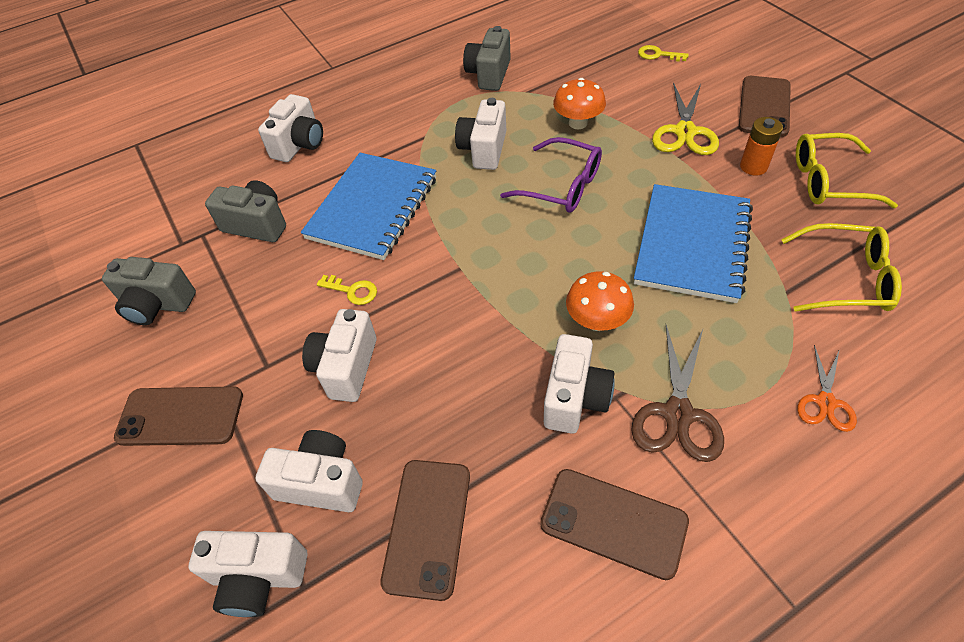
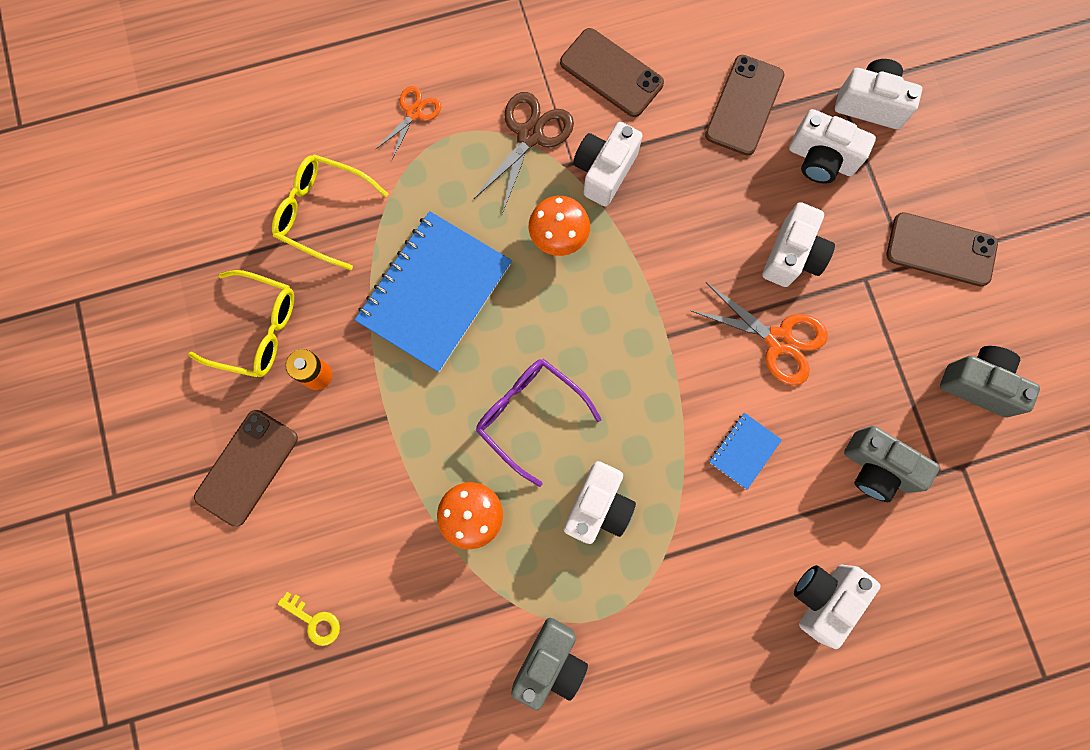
camera: 170 degrees left, 25 degrees up
blue notebook [301,153,436,260] -> blue notebook [709,413,782,490], size x0.45
yellow key [317,275,377,305] -> orange scissors [690,282,828,386]
yellow scissors [652,82,719,155] -> none

